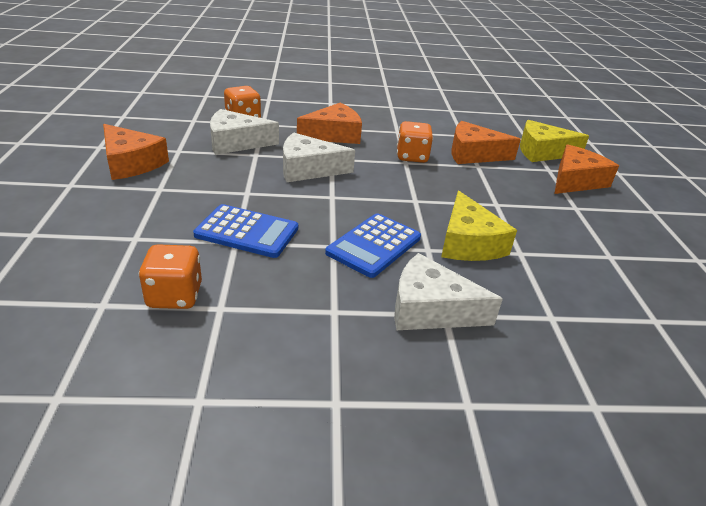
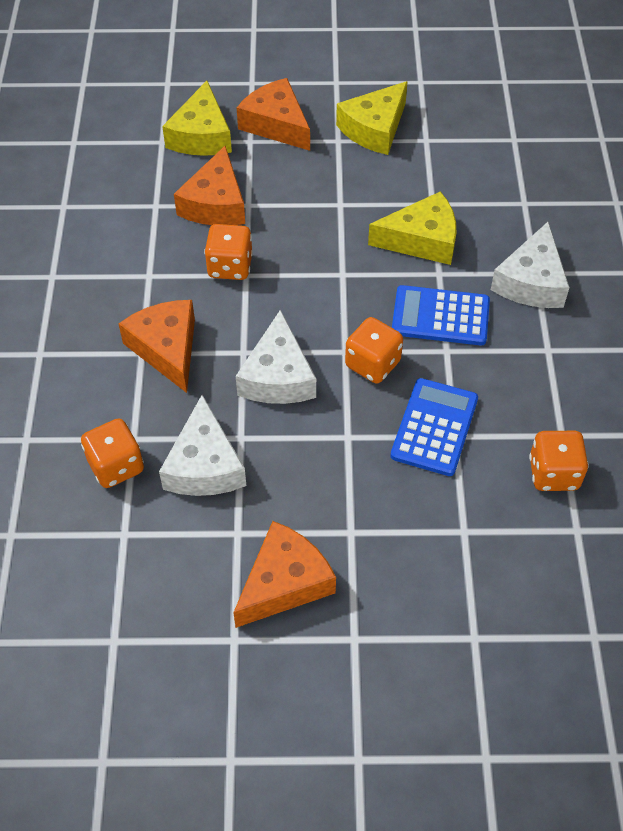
camera: 85 degrees left, 20 degrees up
blue calculator [325,213,421,278] -> blue calculator turned 150 degrees clockwise [392,285,490,346]
none -> yellow cheese [336,81,408,155]
none -> orange dice [345,317,403,383]

